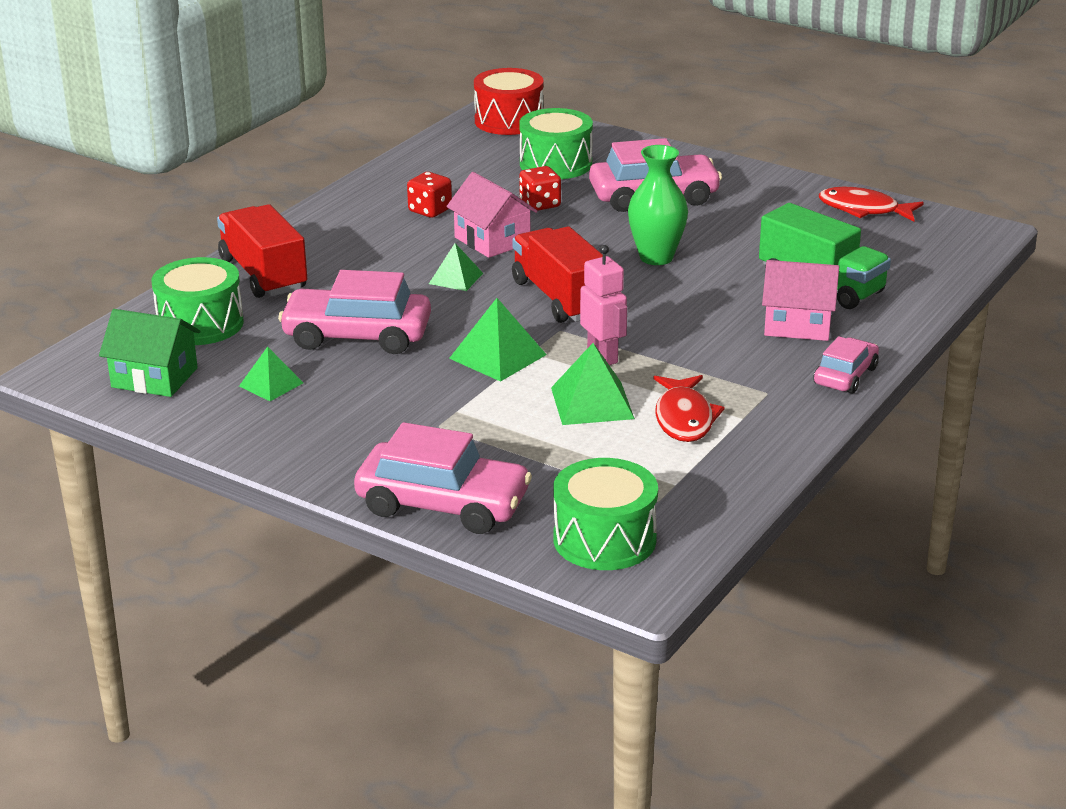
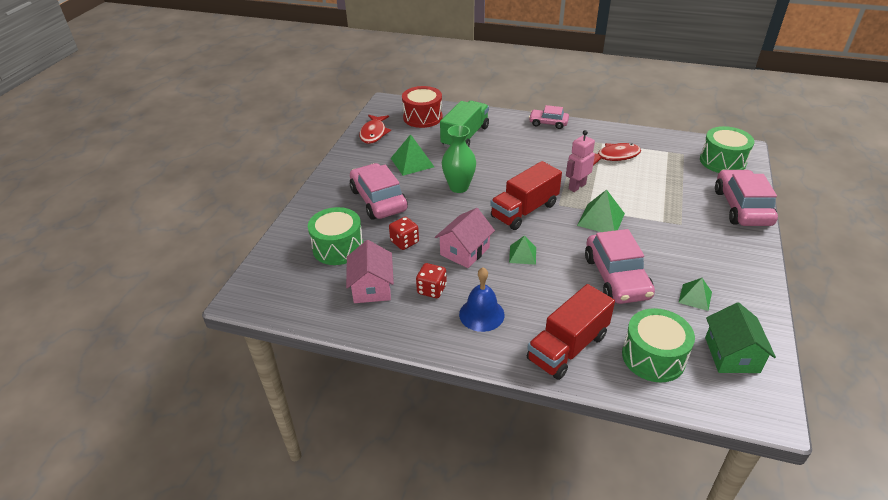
camera: 105 degrees left, 10 degrees up
red drum [474,68,544,135] -> red drum moved to [402,86,443,128]
green pyramid [551,343,635,425] -> green pyramid moved to [391,134,434,176]
pink house [762,260,839,341] -> pink house moved to [346,240,394,303]
none -> blue bell [459,267,504,332]

